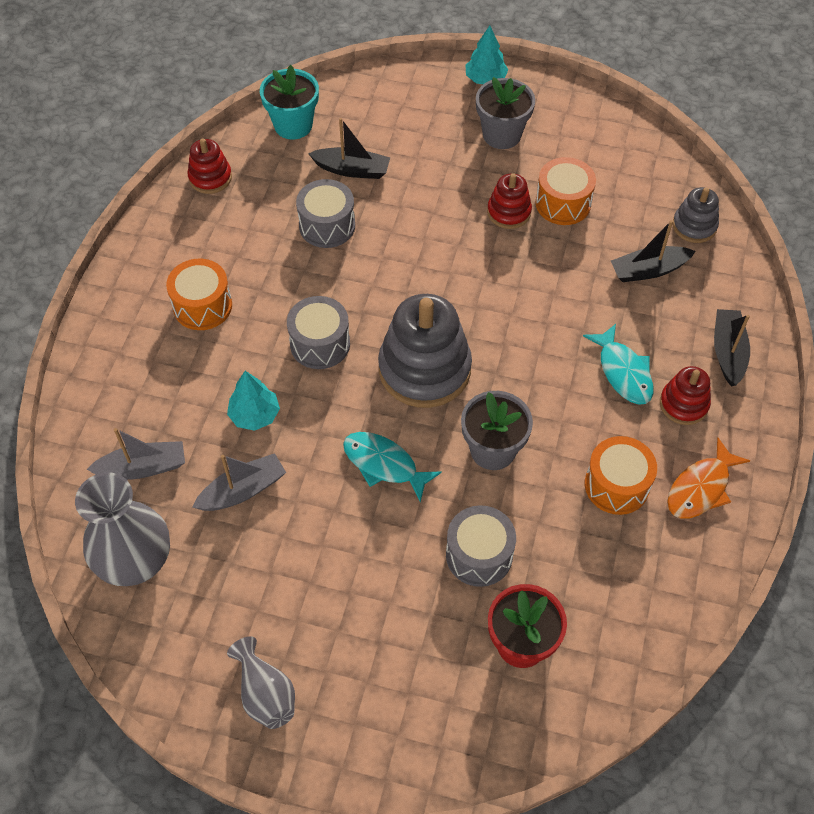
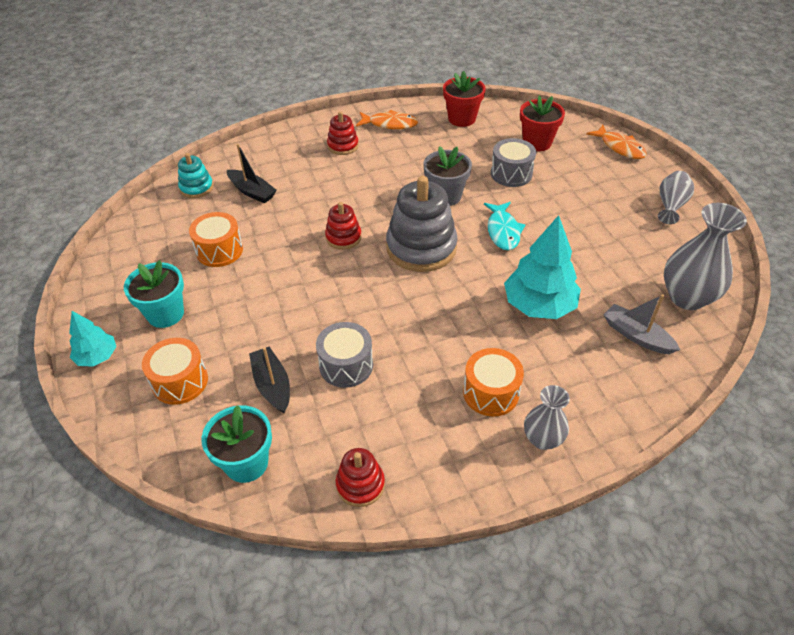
camera: 125 degrees left, 10 degrees down
grey boat [192,453,286,511] -> none
turquoise tree [227,371,280,431] -> turquoise tree [504,215,581,319], size x1.78
grey drum [287,296,350,369] -> none
grey flower pot [476,77,535,149] -> turquoise flower pot [124,260,184,328]
red stacking toy [487,173,532,229] -> red stacking toy moved to [325,202,362,250]
turquoise fish [583,324,653,405] -> none
orange drum [585,436,657,515] -> orange drum moved to [142,338,208,405]
grey stacking toy [673,187,719,243] -> turquoise stacking toy [178,153,213,198]
black boat [714,309,750,386] -> none
none -> red flower pot [443,71,486,127]
none -> grey vase [524,385,570,450]
none -> orange fish [587,125,647,159]

